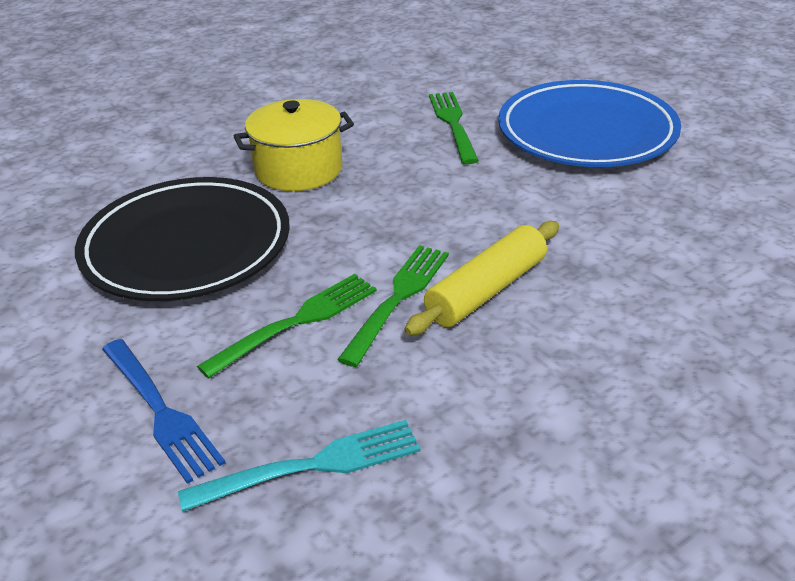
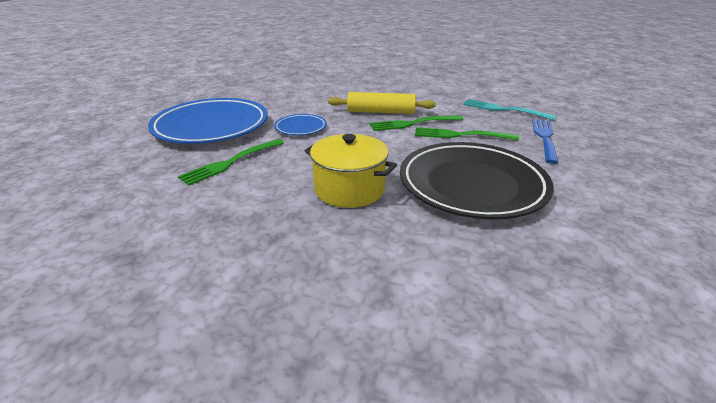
camera: 130 degrees left, 5 degrees down
none -> blue plate [274,114,327,135]

